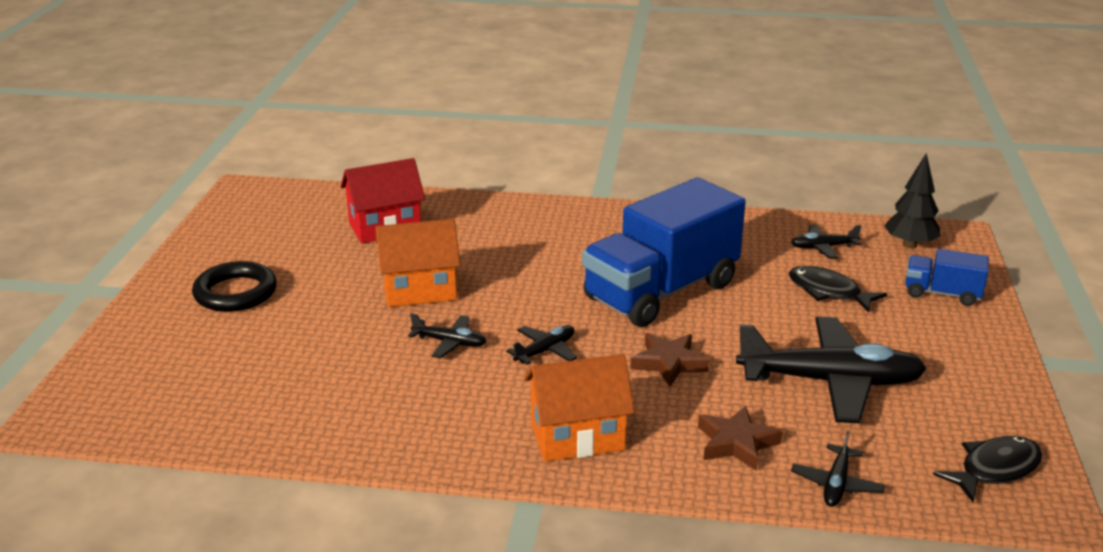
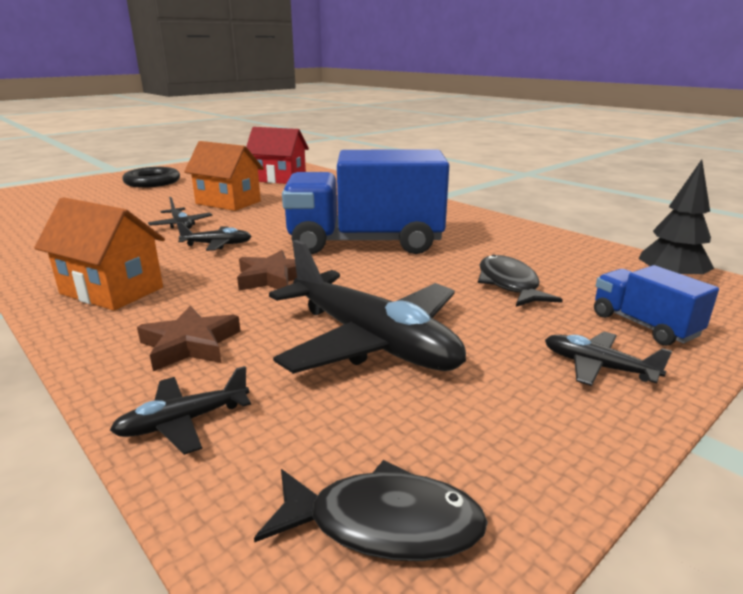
camera: 40 degrees right, 5 degrees down
black plane [791,225,862,259] -> black plane moved to [545,332,672,386]

